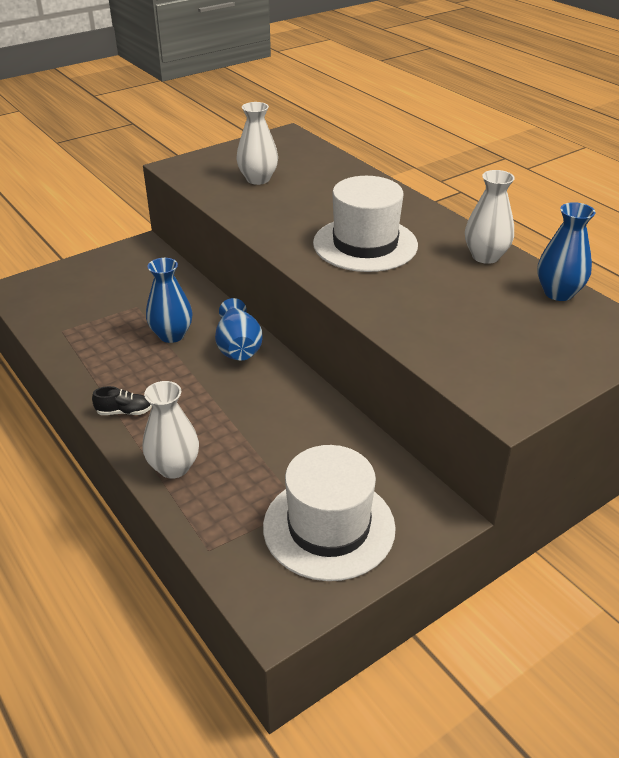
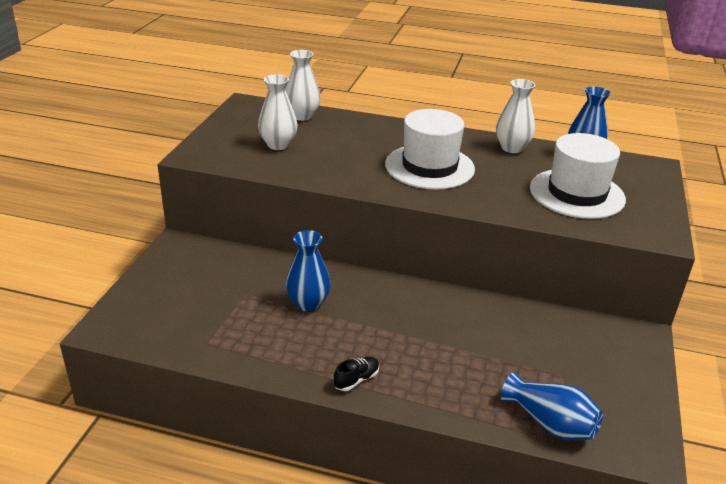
camera: 40 degrees left, 5 degrees down
white vase [142,381,199,479] -> white vase moved to [285,50,320,121]
blue vase [215,298,263,361] -> blue vase moved to [501,372,603,441]
white hat [263,445,396,581] -> white hat moved to [530,133,626,219]

